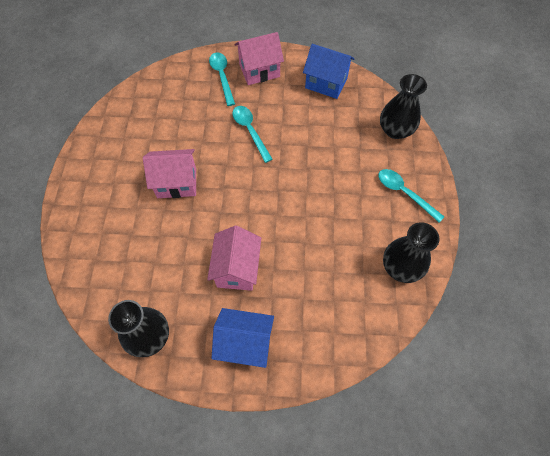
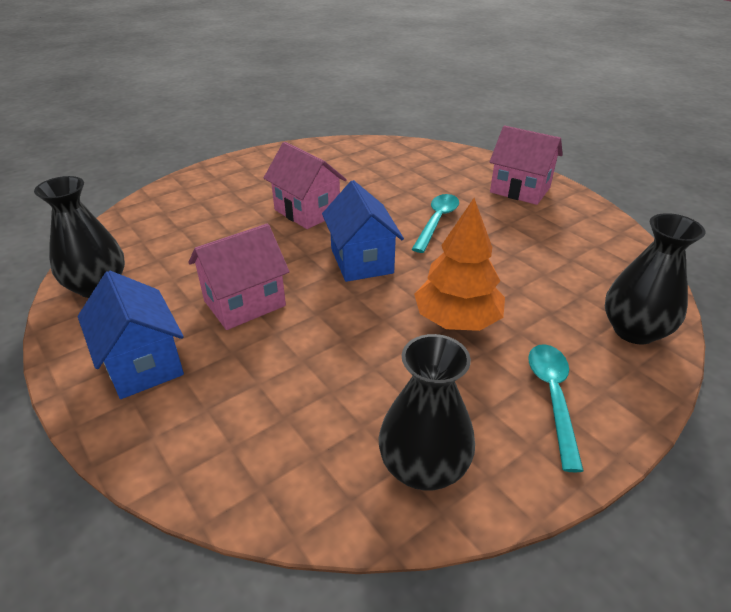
camera: 50 degrees right, 25 degrees down
turquoise spoon [209,52,235,106] -> none
blue house [303,44,354,99] -> blue house moved to [322,180,404,282]
none -> orange tree [414,198,505,331]

